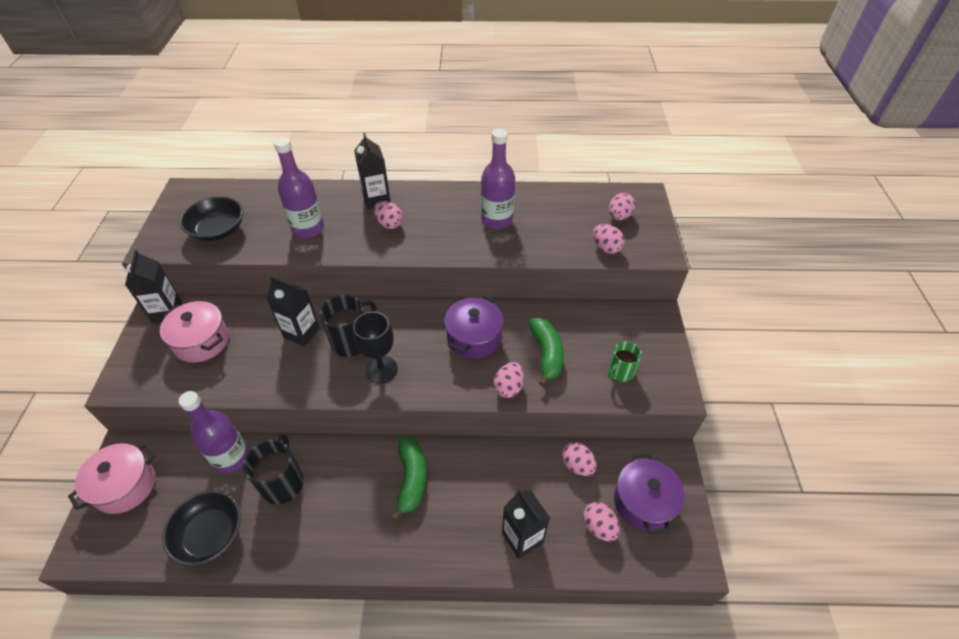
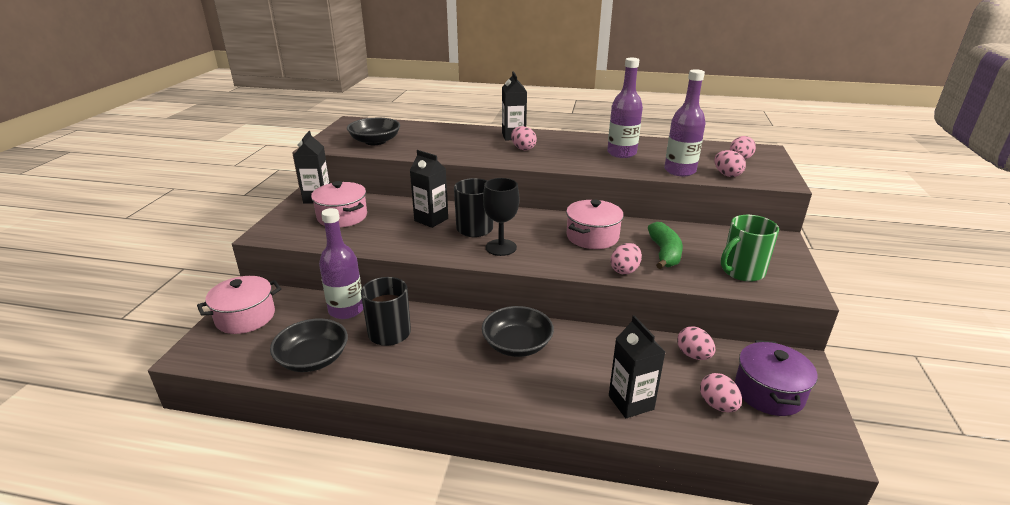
camera: 10 degrees right, 20 degrees down
purple bottle [274,137,324,238] -> purple bottle moved to [664,69,706,176]
green banana [391,437,426,521] -> black bowl [482,306,554,357]
purple pot [444,296,504,359] -> pink pot [566,199,624,249]
green mug [608,342,642,382] -> green mug [721,215,779,282], size x1.58

